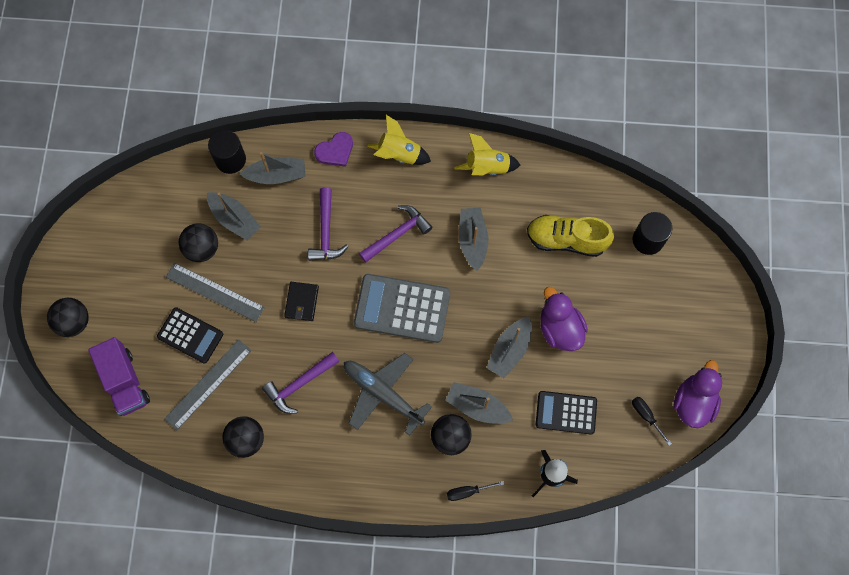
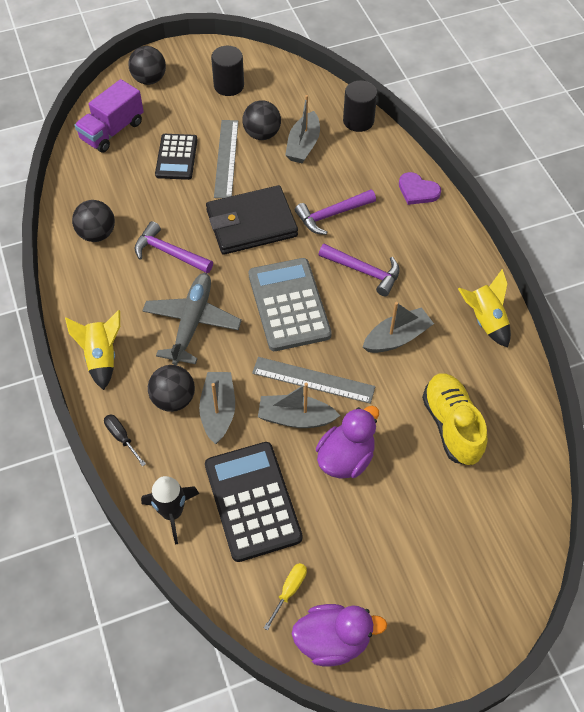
camera: 65 degrees right, 15 degrees down
grey ruler [164,340,252,430] -> grey ruler moved to [252,357,375,404]
grey boat [240,152,306,184] -> none
black wallet [284,282,319,321] -> black wallet [206,185,298,255], size x2.02
yellow rocket [367,115,431,165] -> yellow rocket moved to [65,310,120,390]
black calculator [536,391,597,434] -> black calculator [205,442,303,562], size x1.56
black screwdriver [632,396,672,446] -> yellow screwdriver [264,563,307,630]
black cylinder [633,212,672,255] -> black cylinder moved to [211,46,244,96]

